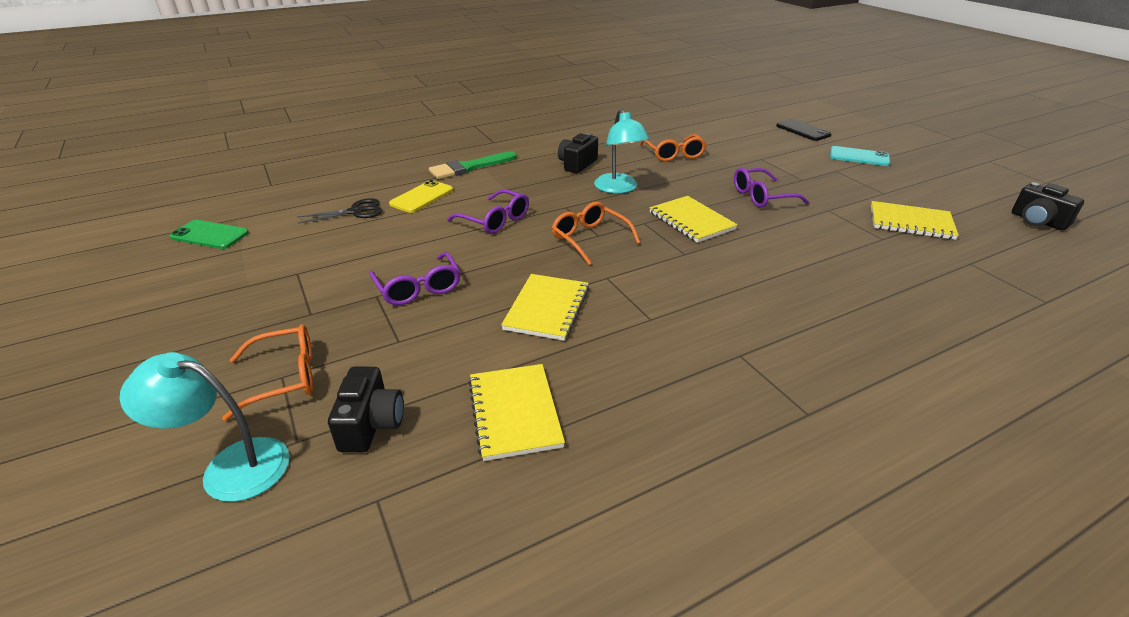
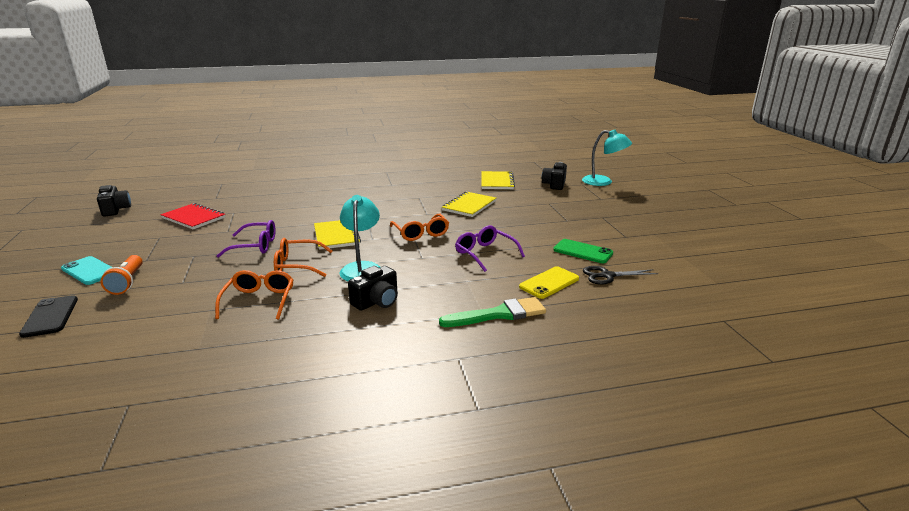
camera: 165 degrees left, 10 degrees down
green phone [170,220,249,249] -> green phone moved to [553,239,613,263]
orange glasses [222,324,313,421] -> orange glasses moved to [274,238,332,277]
purple glasses [369,252,460,305] -> none
yellow notebook [871,201,959,240] -> red notebook [160,203,225,229]
none -> orange flashlight [101,255,143,295]

